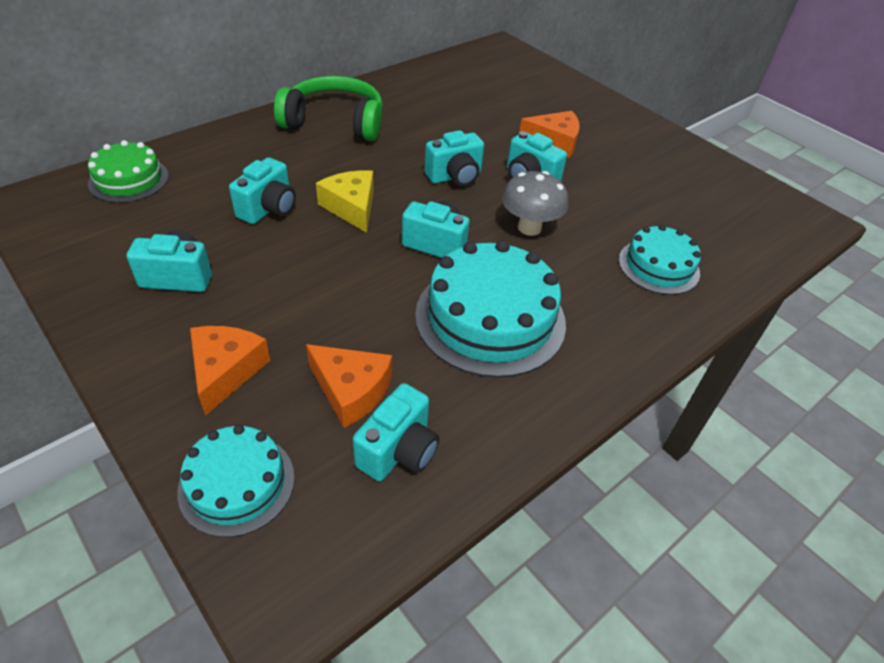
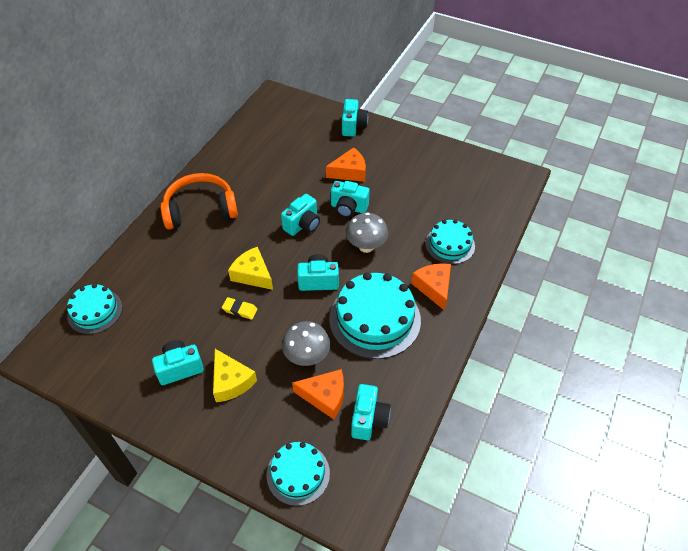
camera: 20 degrees left, 5 degrees up
green cake [88,140,169,203] -> turquoise cake [67,284,122,334]
orange cheese [190,326,270,416] -> orange cheese moved to [411,263,451,311]
turquoise camera [229,157,296,224] -> turquoise camera moved to [342,99,368,137]
green headphones [274,76,383,141] -> orange headphones [160,173,238,230]
none -> yellow cheese [213,349,257,402]
none -> yellow eraser [222,297,257,320]
none -> grey mushroom [282,321,330,366]

